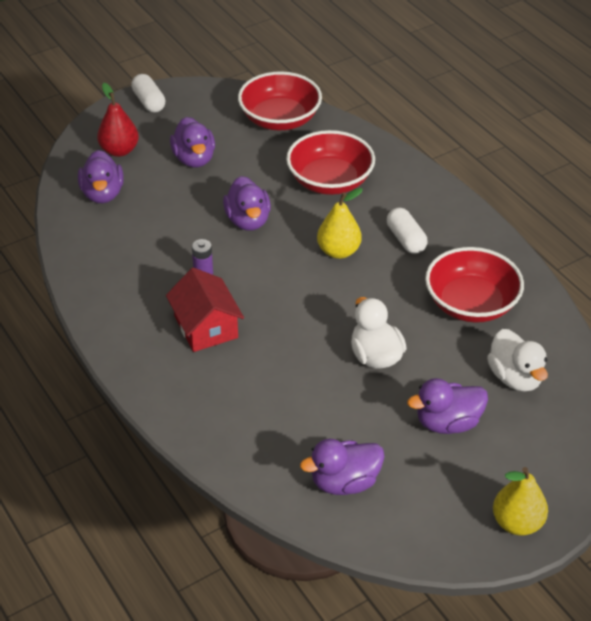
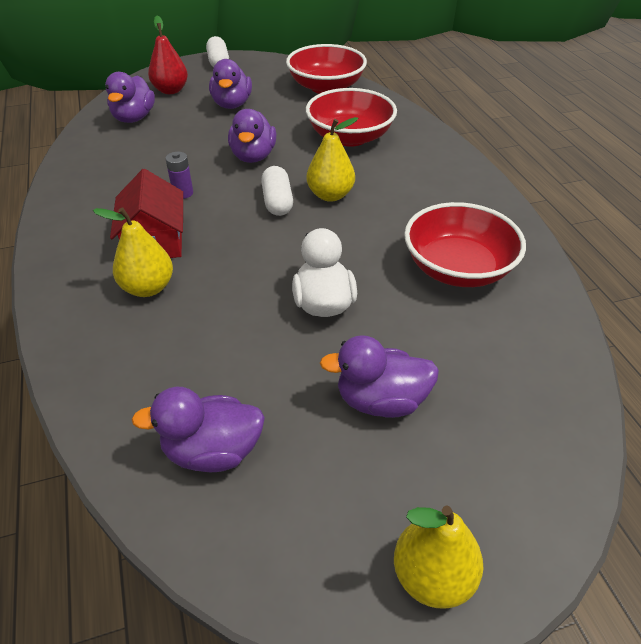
camera: 15 degrees right, 0 degrees up
white capsule [387,208,427,254] -> white capsule moved to [261,166,293,216]
white duck [487,329,548,391] -> none
none -> yellow pear [93,207,173,297]

